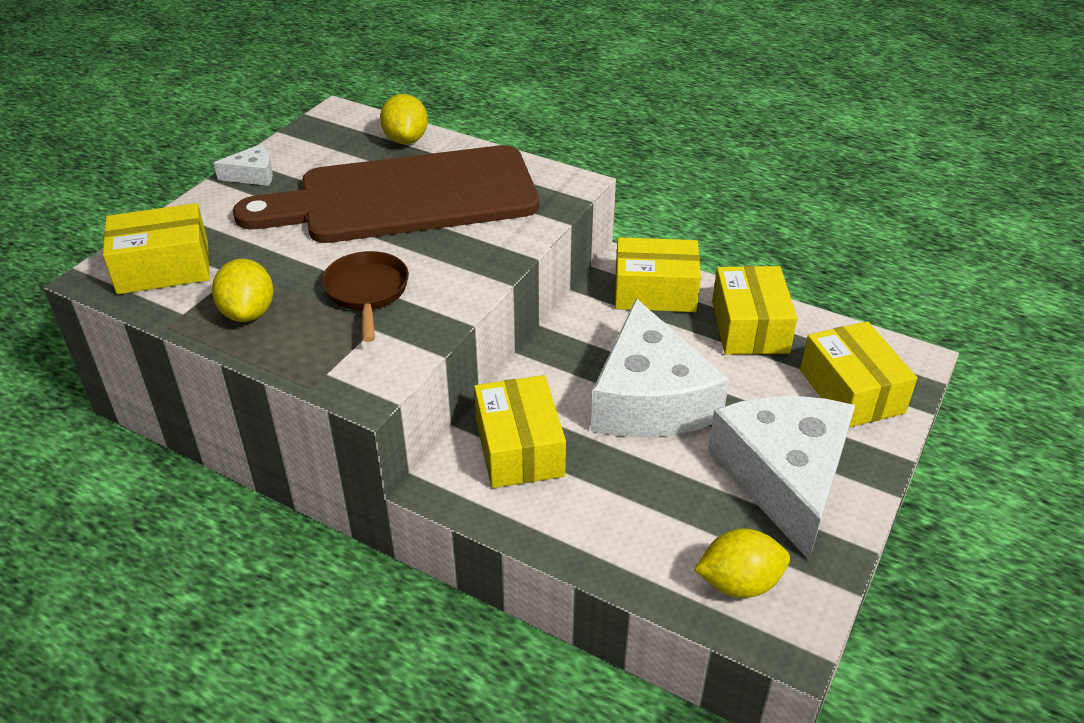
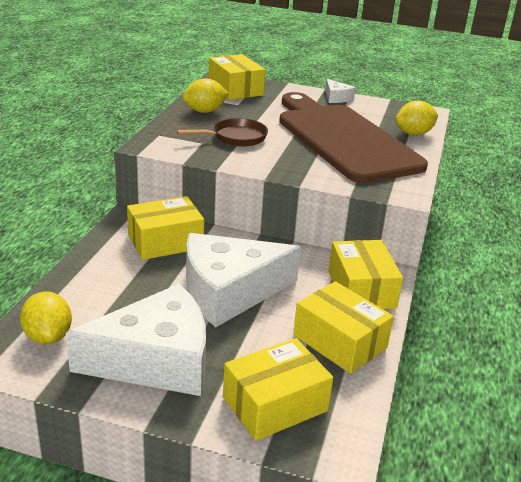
camera: 75 degrees right, 10 degrees down
yellow box [712,266,798,355] -> yellow box turned 60 degrees clockwise [293,281,394,374]

